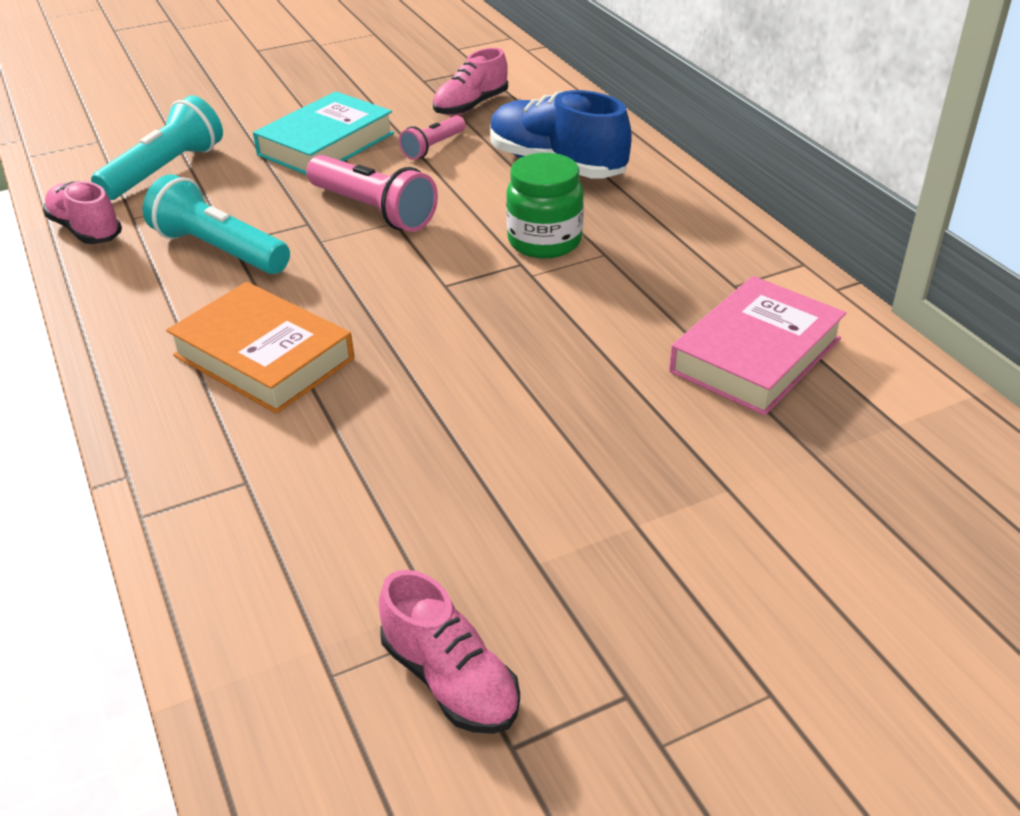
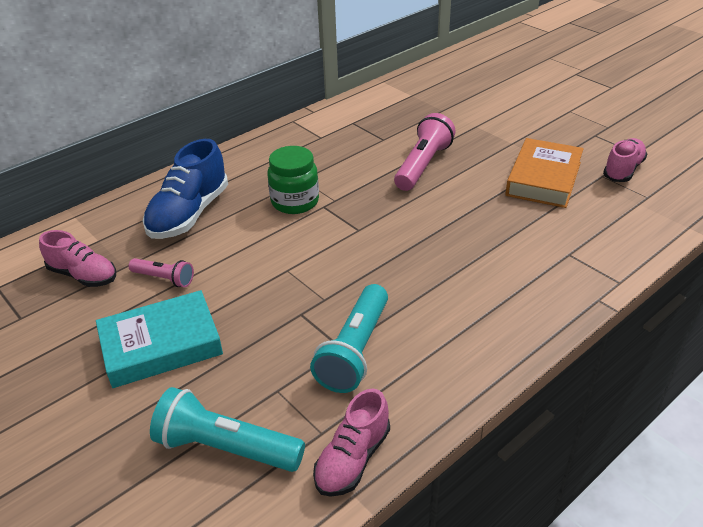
camera: 105 degrees left, 0 degrees up
orange book [166,282,354,414] -> orange book moved to [506,138,584,208]
turquoise book [253,91,394,175] -> turquoise book turned 45 degrees counterclockwise [96,290,223,388]
pink flashlight [306,155,438,232] -> pink flashlight moved to [394,113,456,191]
pink book [669,276,846,416] -> none

